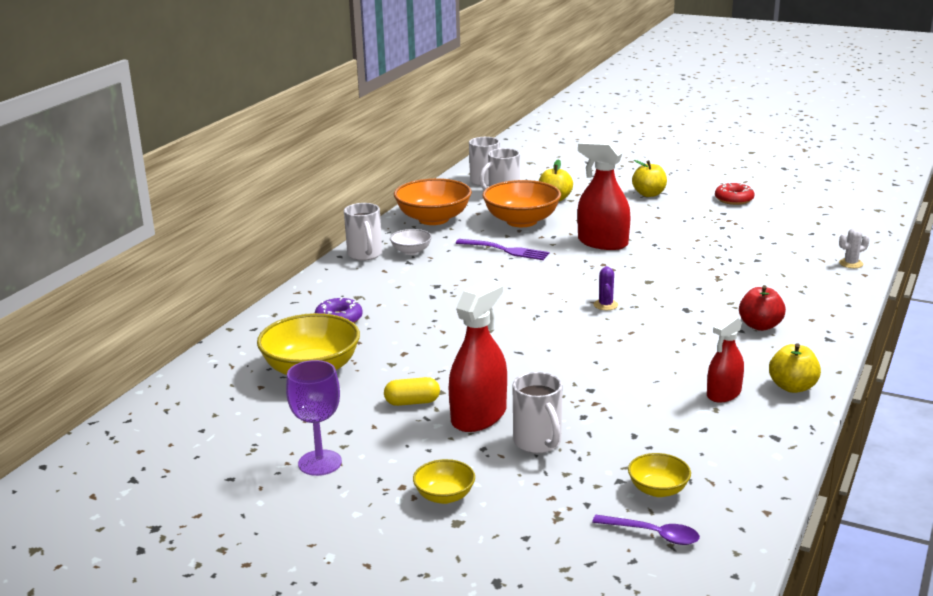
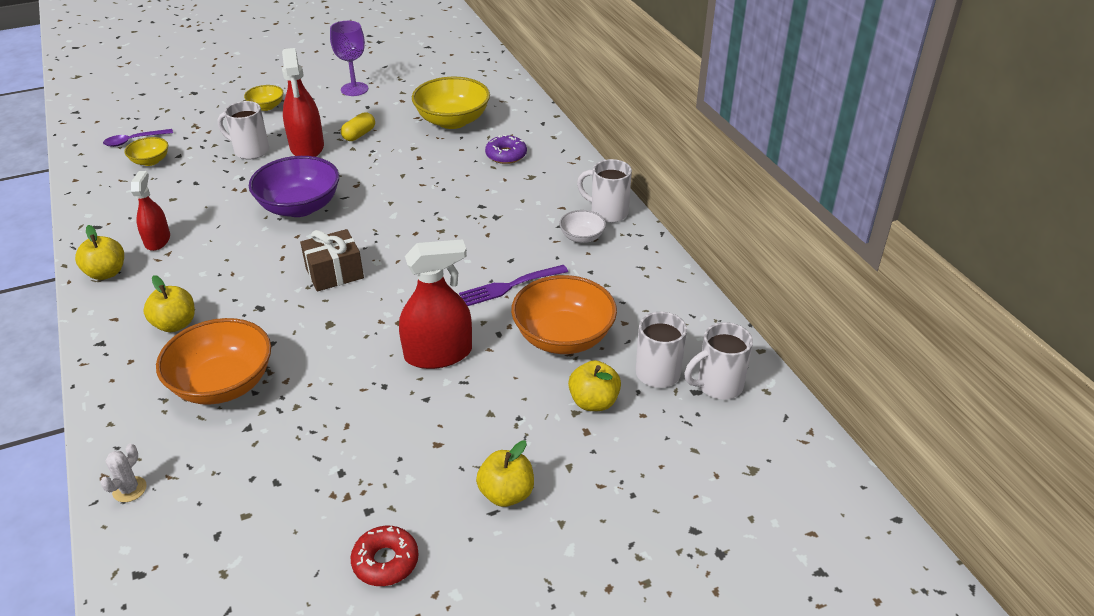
camera: 130 degrees right, 15 degrees up
orange bowl [394,178,472,225] -> orange bowl moved to [156,318,271,405]
purple cactus [594,266,618,310] -> brown gift [300,229,364,291]
red apple [739,285,786,331] -> yellow apple [143,275,195,332]
none -> purple bowl [249,156,339,217]

